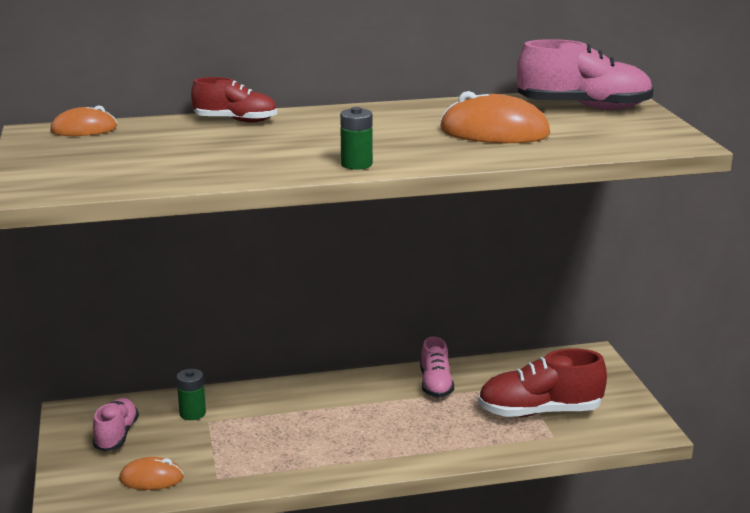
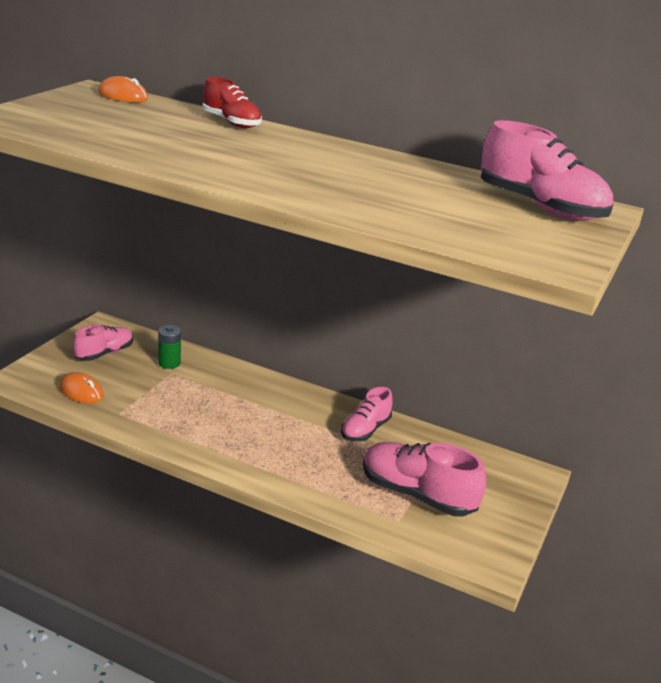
camera: 35 degrees right, 5 degrees up
green battery [340,107,373,170] -> none
orange mouse [440,91,550,143] -> none
red shoe [478,349,607,417] -> pink shoe [363,442,486,517]

